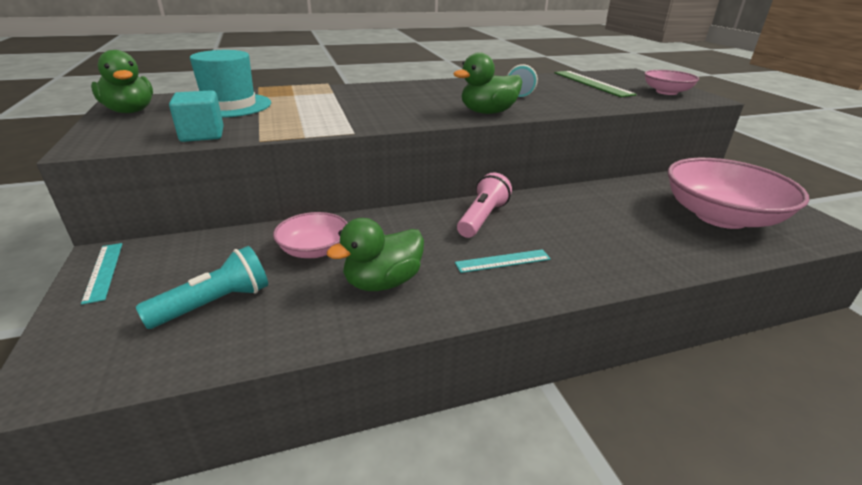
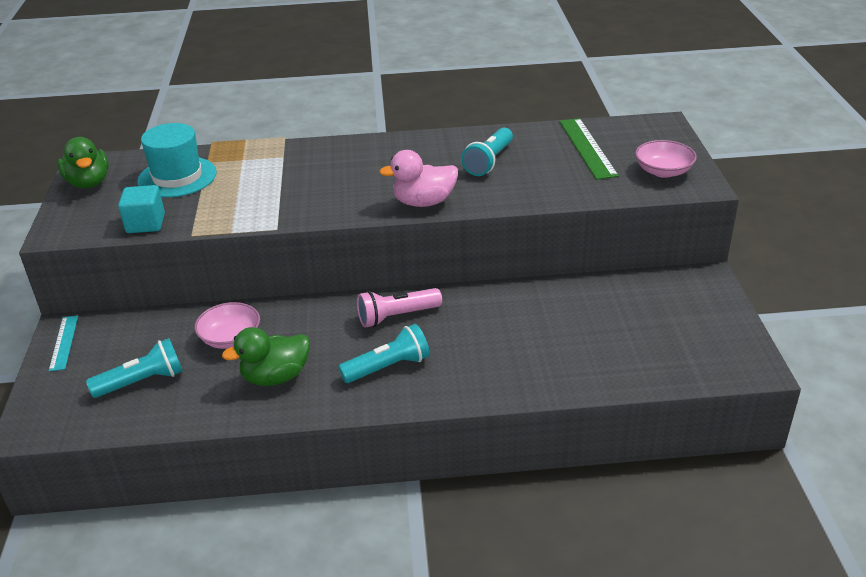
camera: 15 degrees right, 5 degrees up
green duck [453,53,522,114] -> pink duck [379,150,458,207]
turquoise ruler [455,249,551,273] -> turquoise flashlight [338,324,430,383]
pink flashlight [457,172,512,238] -> pink flashlight turned 150 degrees counterclockwise [357,288,442,328]
pink bowl [668,158,809,229] -> none

